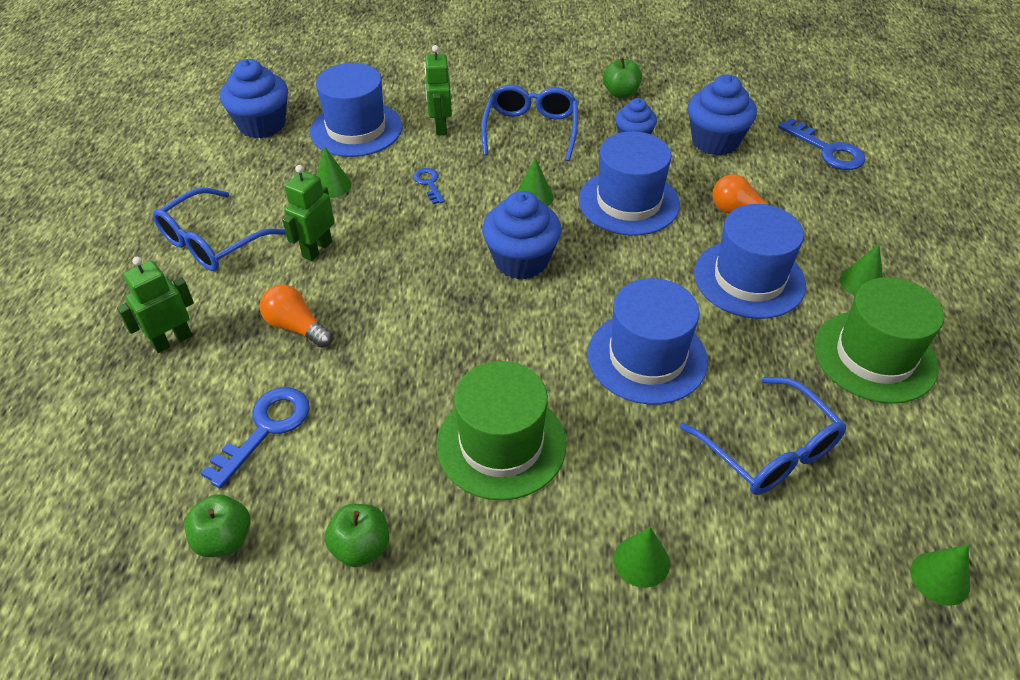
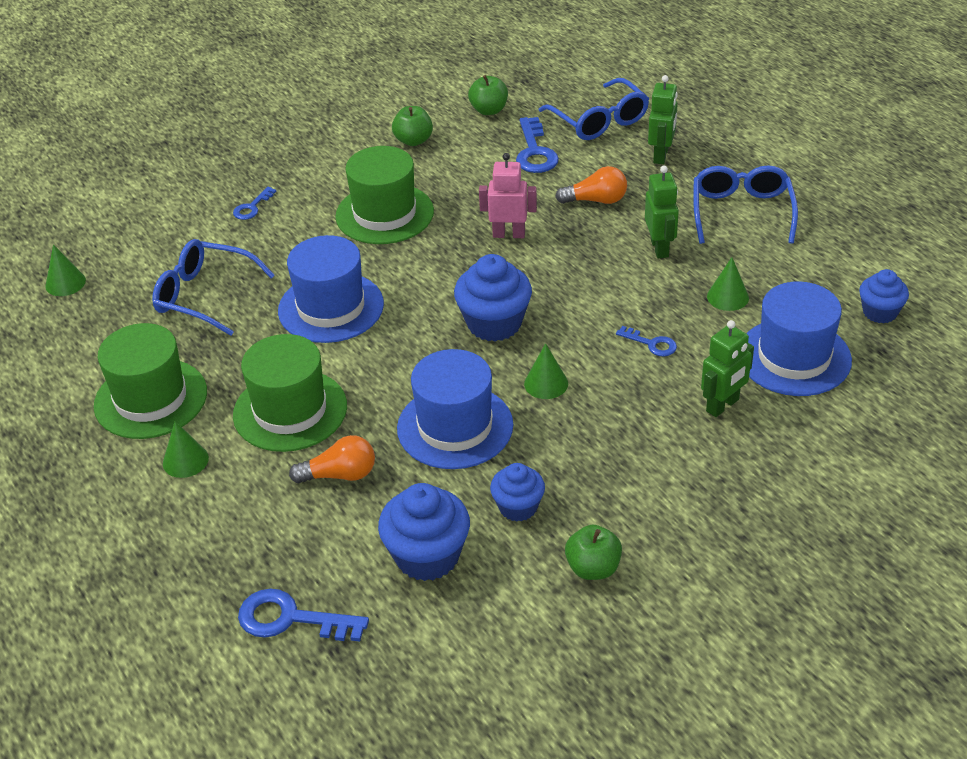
camera: 145 degrees right, 5 degrees down
blue cupcake [220,59,288,139] -> blue cupcake [859,269,909,323], size x0.62
green robot [424,45,452,136] -> green robot turned 90 degrees clockwise [701,320,754,417]
blue glasses [481,85,578,161] -> blue glasses moved to [538,78,649,140]
green cone [614,527,670,588] -> blue key [233,187,277,220]
blue hat [694,204,806,319] -> green hat [233,334,347,452]
none -> pink robot [479,153,537,238]

